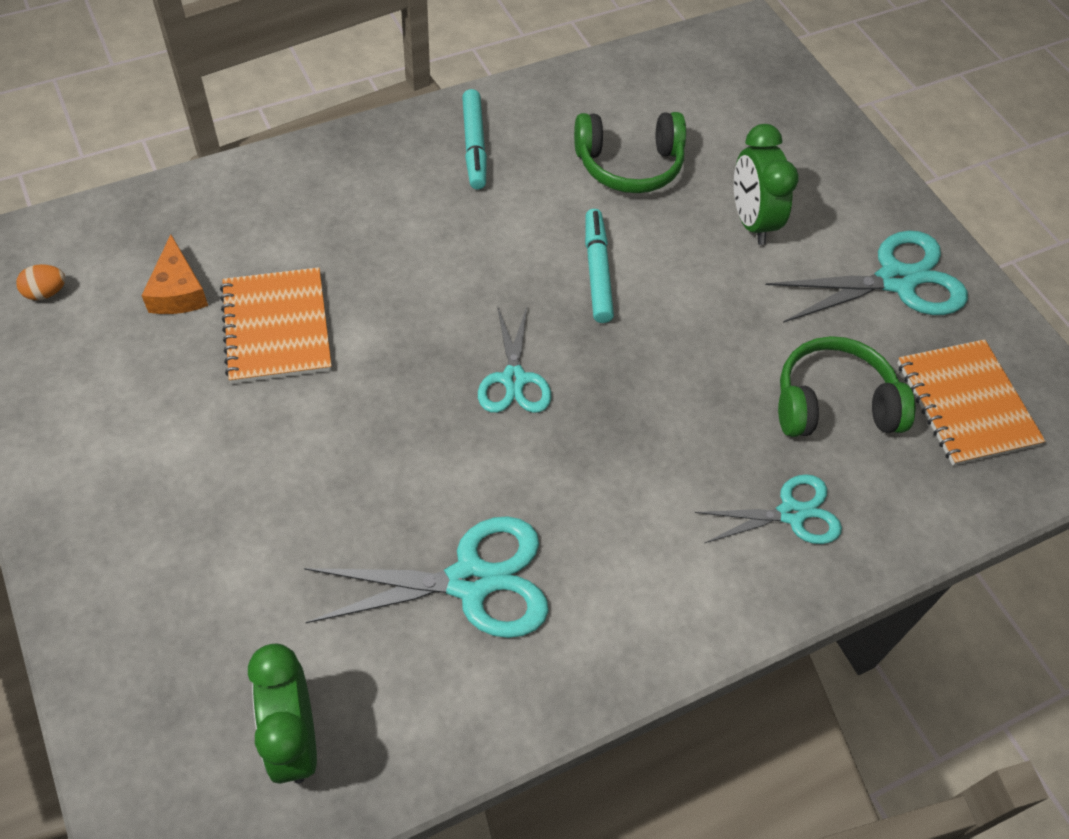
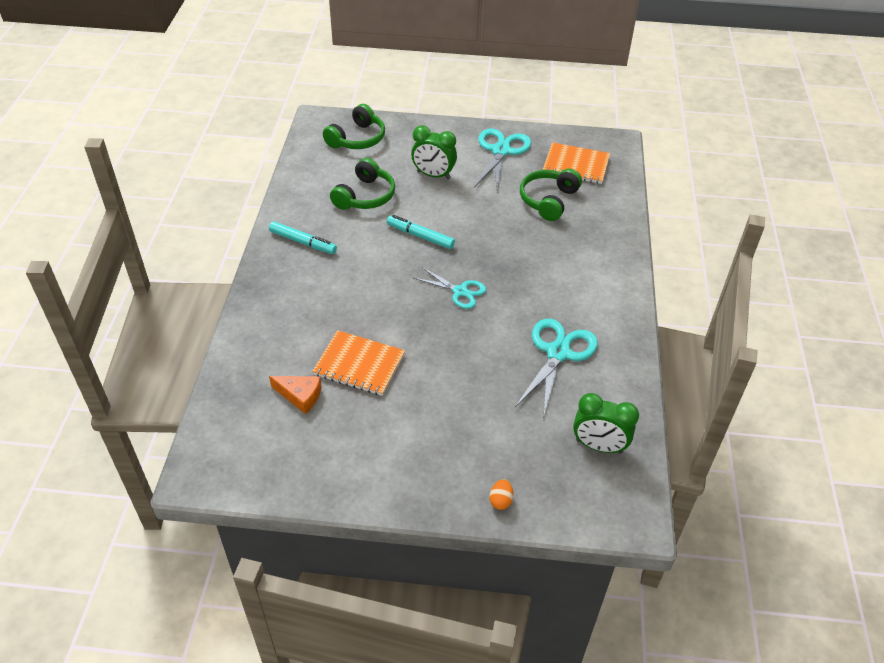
camera: 55 degrees left, 10 degrees down
orange egg [16,264,66,300] -> orange egg moved to [490,479,513,510]
turquoise scissors [695,474,842,544] -> none
none -> green headphones [323,104,385,149]

